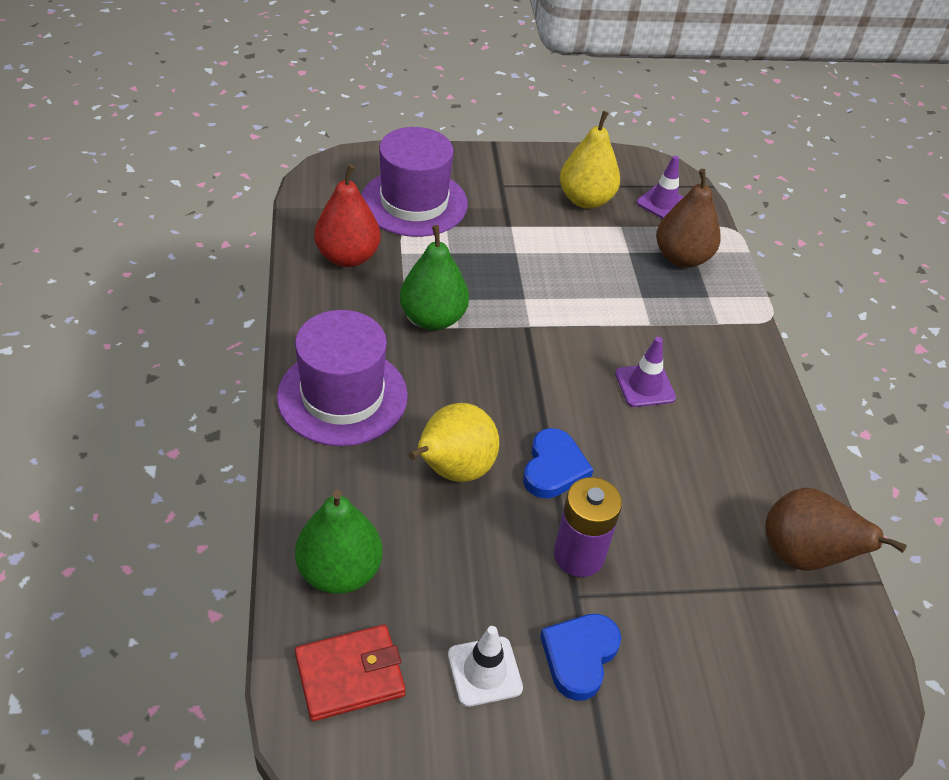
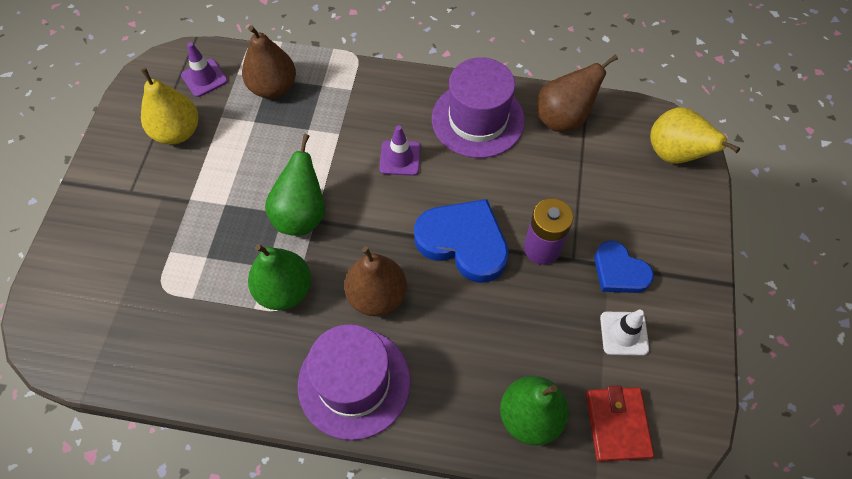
camera: 70 degrees left, 15 degrees up
red pear [314,164,381,267] -> none
purple hat [362,127,468,237] -> purple hat moved to [432,57,525,158]
yellow pear [408,403,499,482] -> yellow pear moved to [650,107,740,164]
blue heart [523,428,594,498] -> blue heart [414,199,509,283], size x1.62
none -> green pear [265,134,325,236]
none -> brown pear [344,247,407,316]

